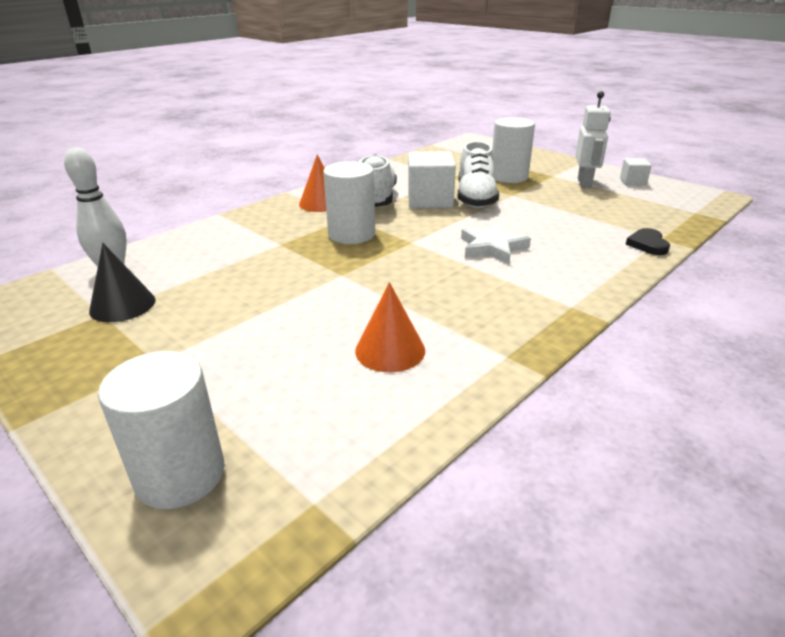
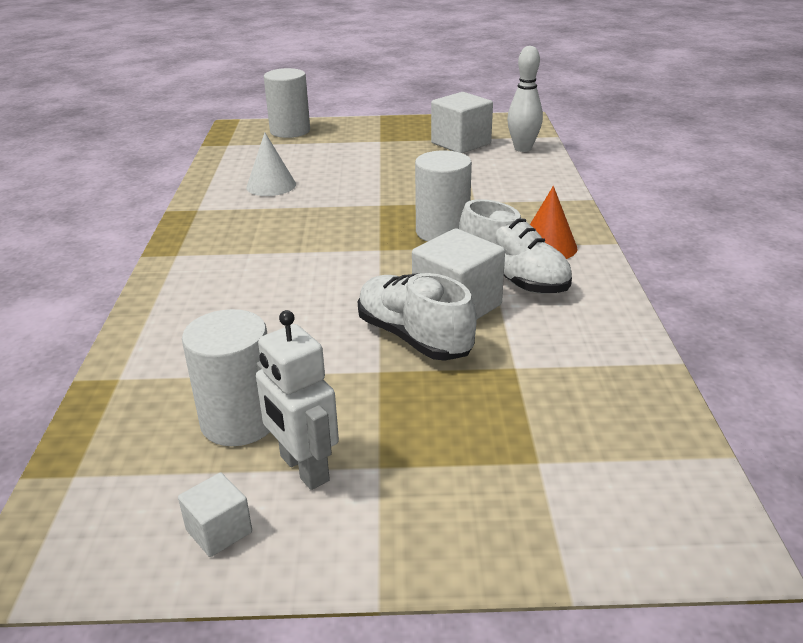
camera: 135 degrees right, 0 degrees up
black cone [89,243,155,322] -> white cube [431,92,493,153]
orange cone [355,282,425,372] -> white cone [246,133,296,196]
white star [461,223,531,264] -> none
white cylinder [492,117,535,183] -> white cylinder moved to [182,309,270,446]
black heart [626,228,670,255] -> none

